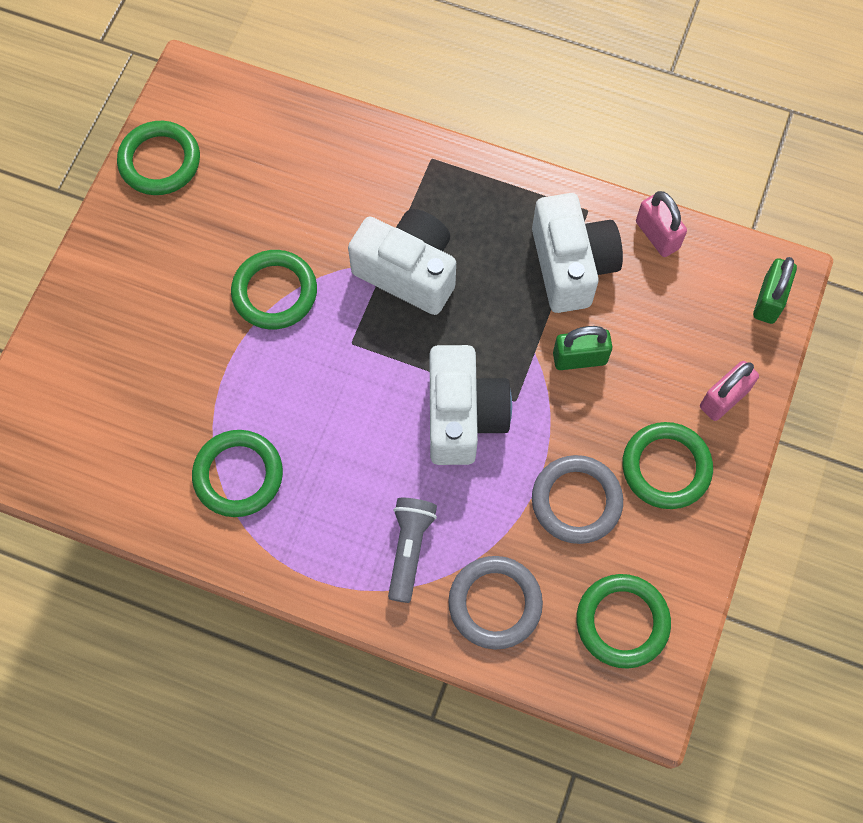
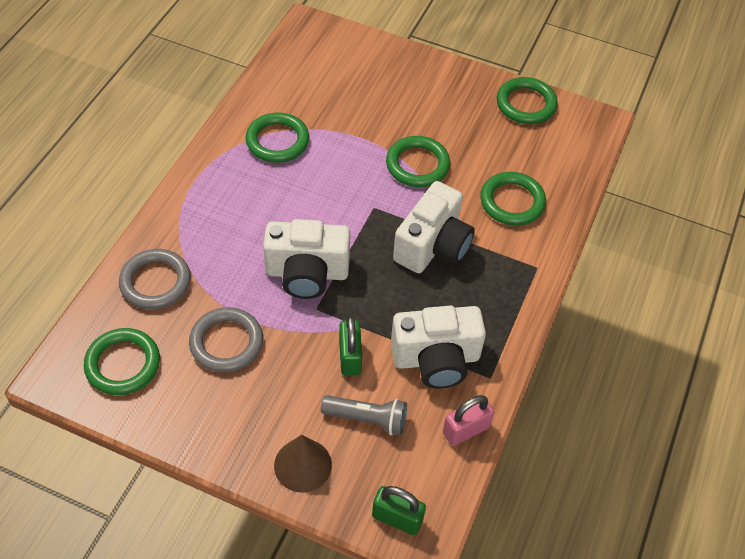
camera: 90 degrees right, 15 degrees down
grey flashlight [388,498,437,603] -> grey flashlight moved to [321,395,407,436]
green ring [622,422,713,509] -> green ring moved to [480,172,546,226]
pink padlock [700,361,759,421] -> brown cone [274,435,332,492]

